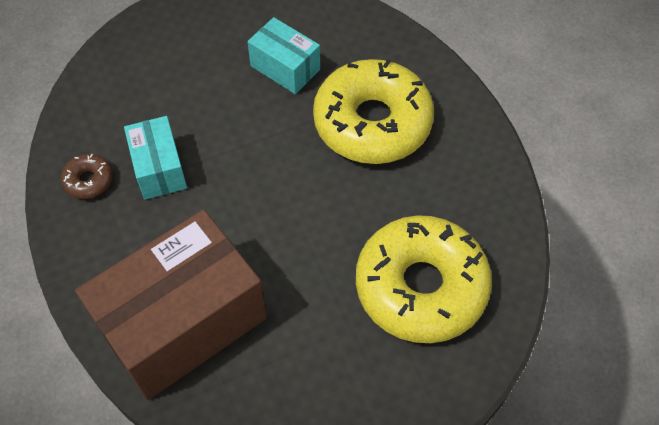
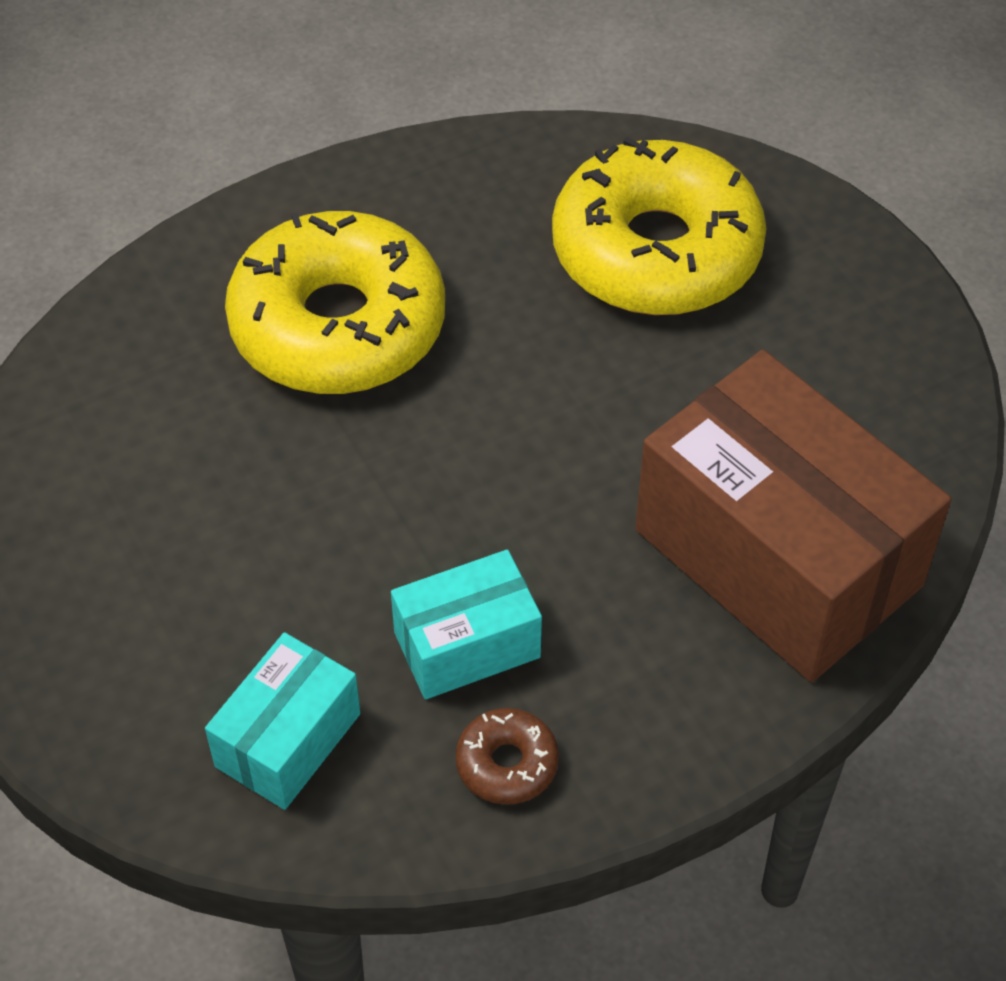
camera: 95 degrees left, 5 degrees down
turquoise box [247,17,320,94] -> turquoise box moved to [205,632,361,810]

